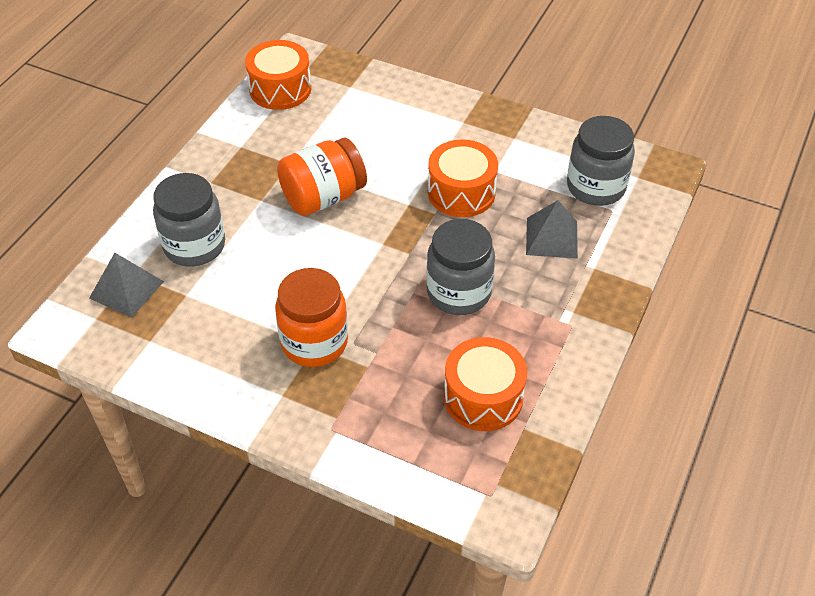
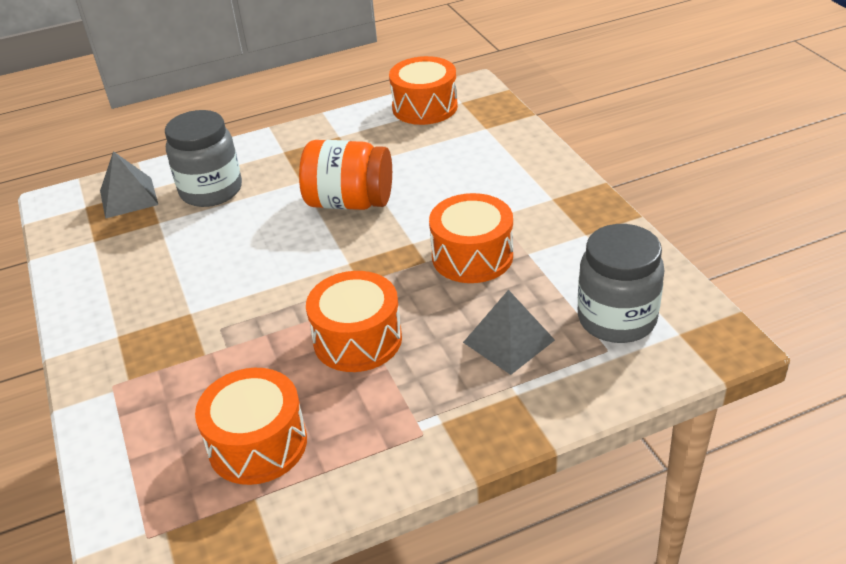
camera: 45 degrees right, 10 degrees down
orange jar [275,268,348,367] -> none
grey jar [426,219,495,315] -> orange drum [306,271,402,372]

